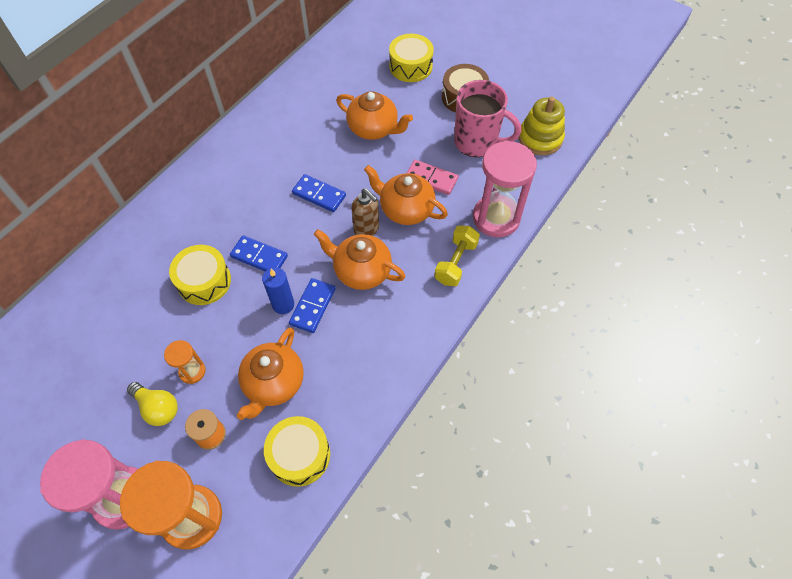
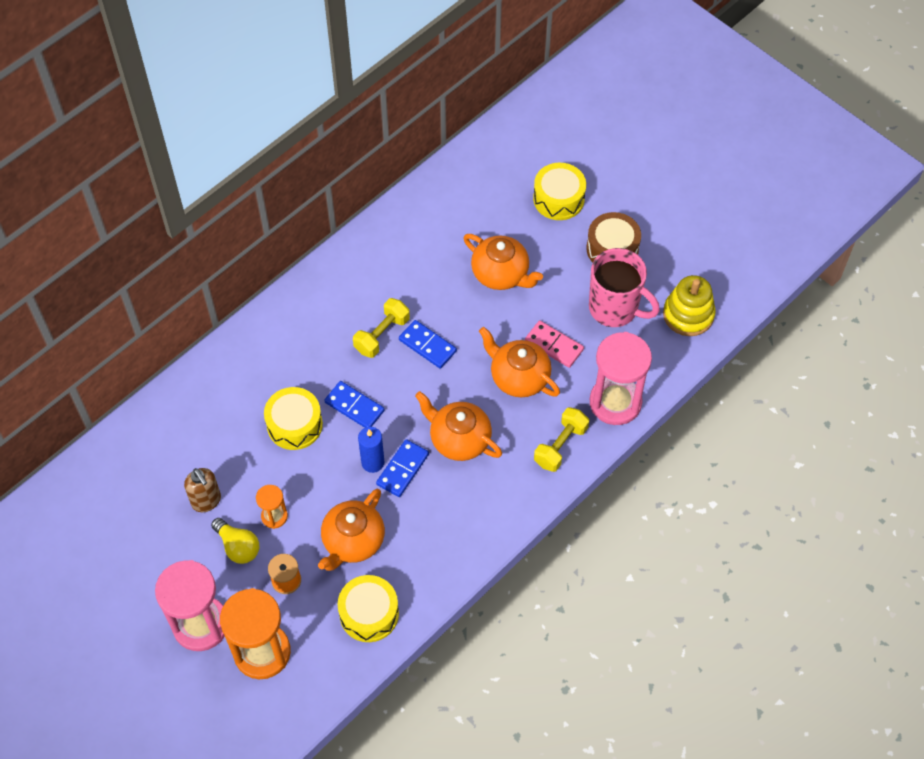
camera: 10 degrees right, 0 degrees up
brown soap dispenser [351,188,379,236] -> brown soap dispenser moved to [184,468,221,512]
none -> yellow dumbbell [353,298,410,358]

